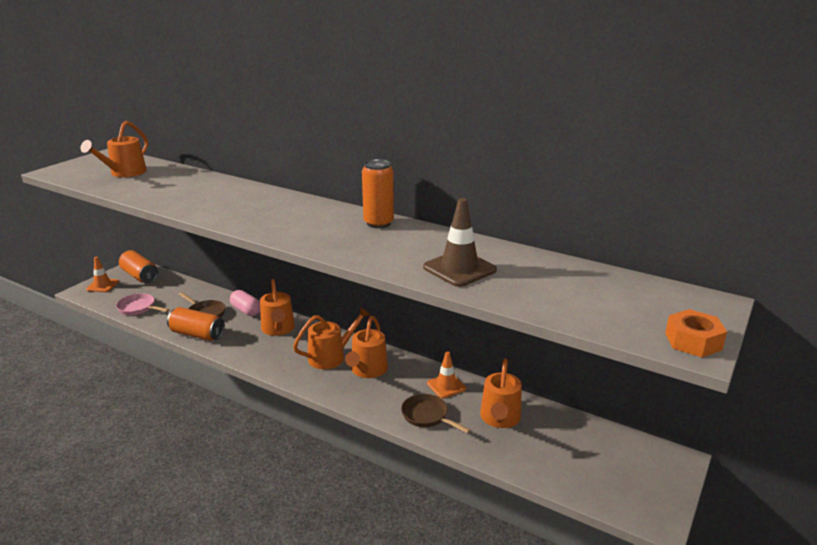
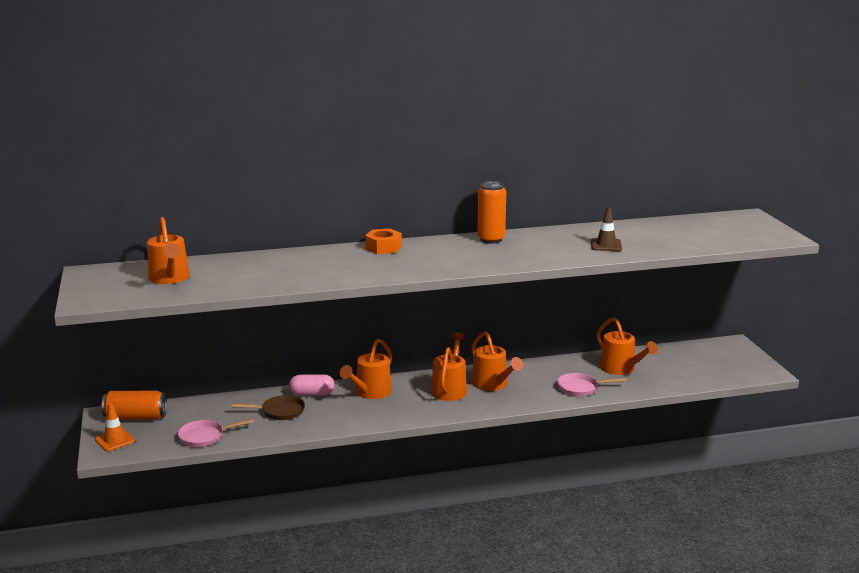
camera: 45 degrees left, 5 degrees down
orange can [167,307,225,341] -> none
orange watering can [260,279,295,336] -> orange watering can turned 90 degrees clockwise [340,339,392,399]
brown pan [401,394,470,433] -> pink pan [557,373,627,396]
brown traffic cone [423,198,497,287] -> brown traffic cone [591,207,622,251], size x0.66
orange traffic cone [427,351,466,398] -> none
orange nut [665,309,727,357] -> orange nut moved to [365,228,402,254]

